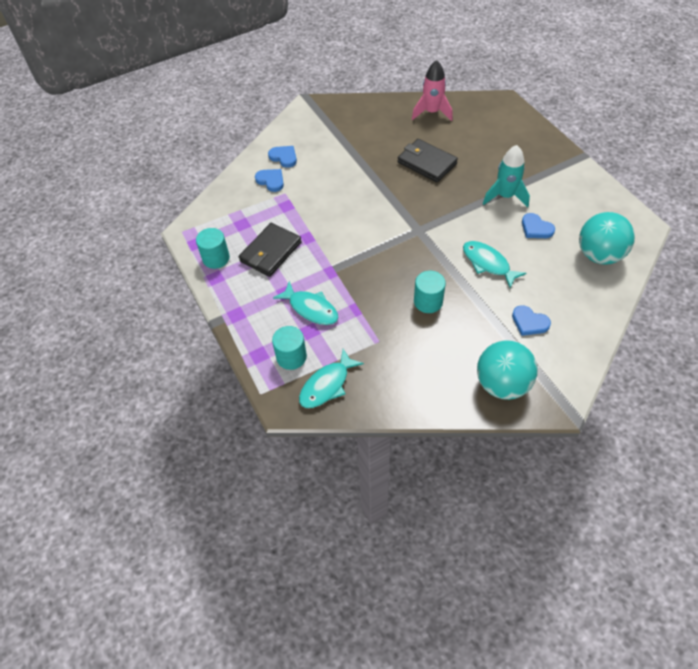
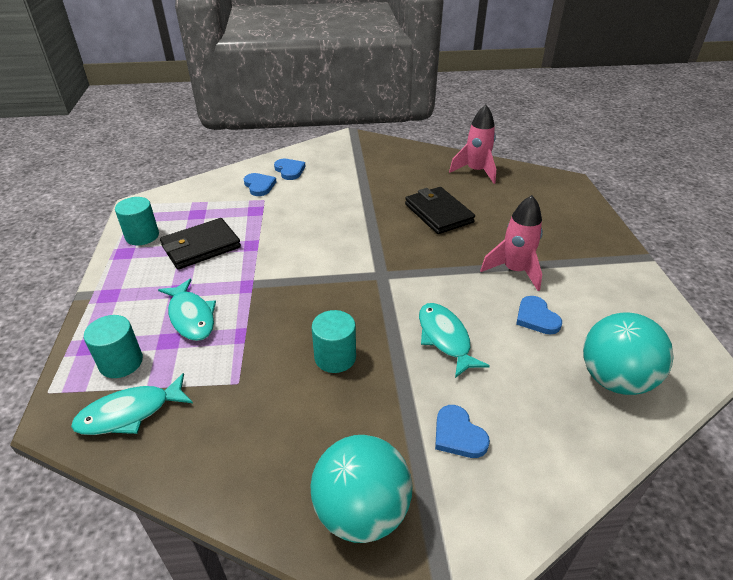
camera: 20 degrees right, 15 degrees down
turquoise rocket [483,145,530,208] -> pink rocket [480,195,543,291]

